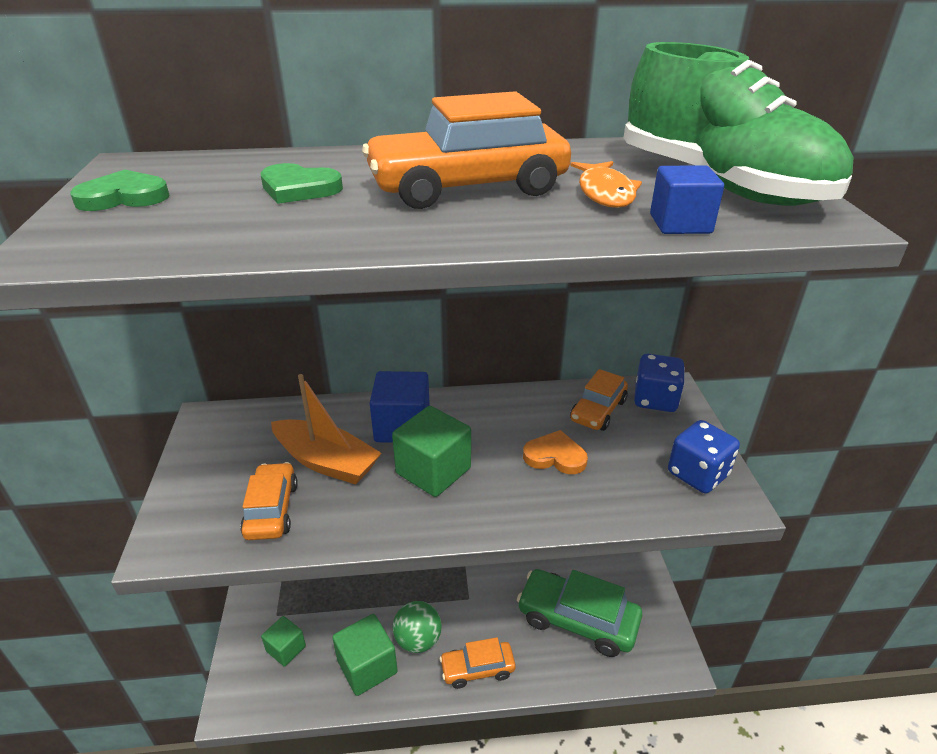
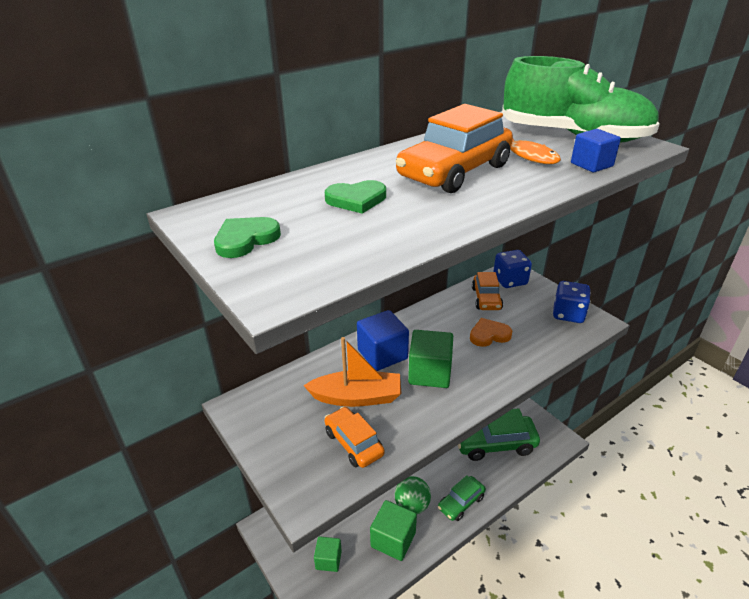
camera: 30 degrees left, 0 degrees up
orange car [439,637,516,689] -> green car [438,475,486,521]

